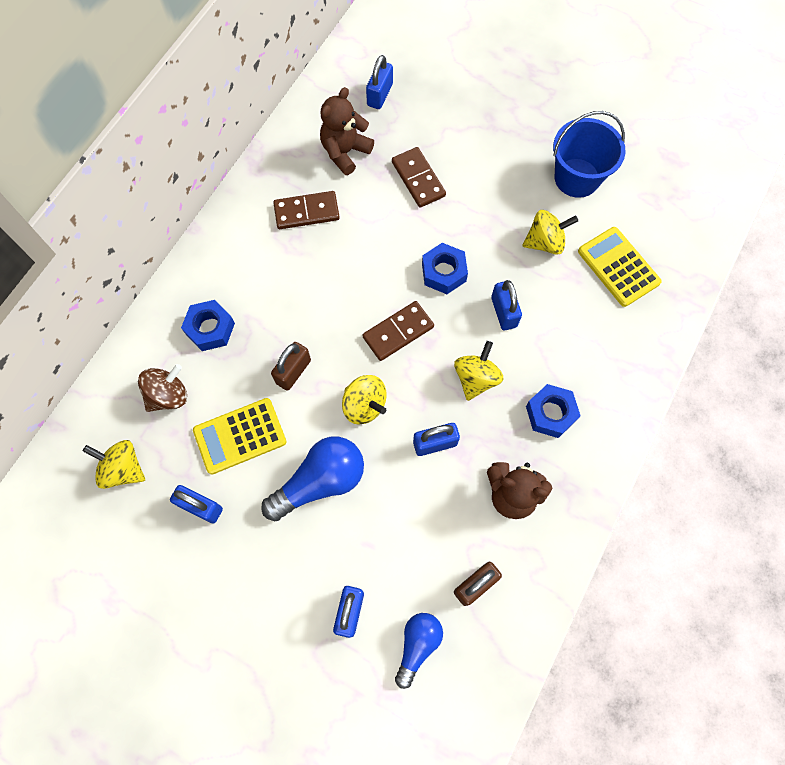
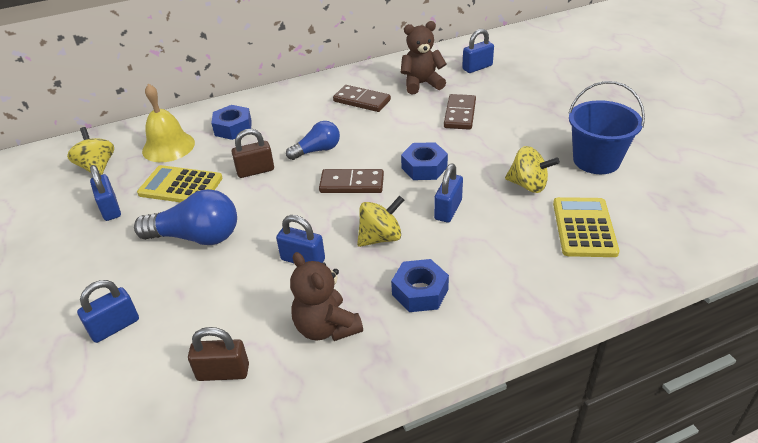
camera: 40 degrees right, 30 degrees down
brown spinning top [138,364,187,412] -> yellow bell [142,84,195,162]
yellow spinning top [342,375,387,425] -> none
blue light bulb [395,613,443,689] -> blue light bulb moved to [286,121,340,160]

